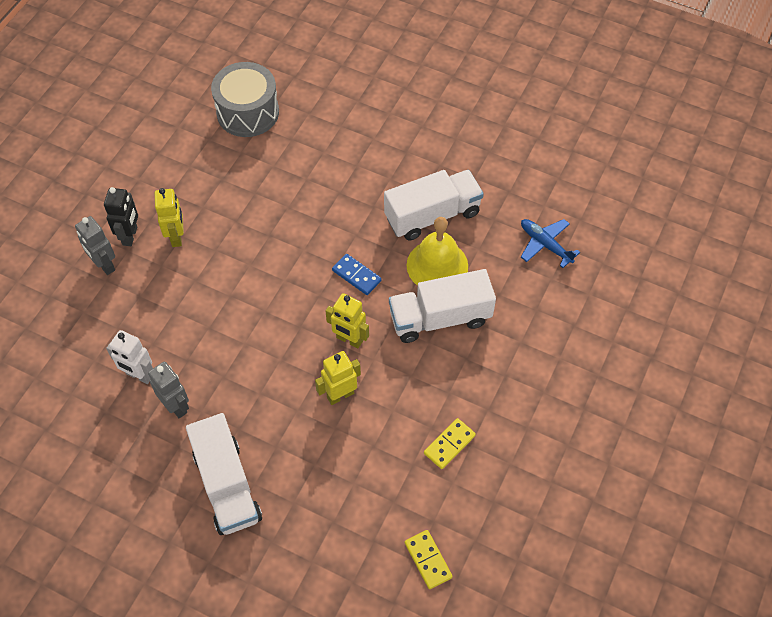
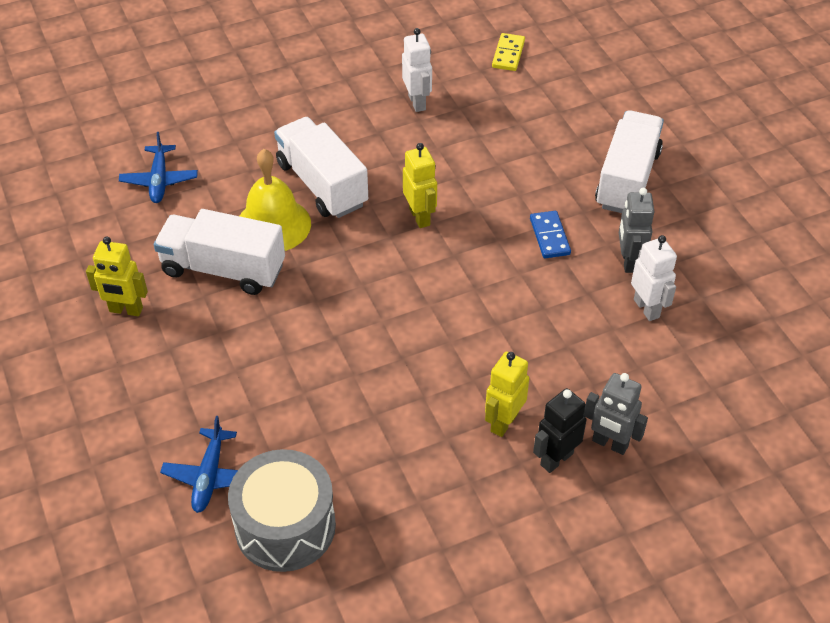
camera: 140 degrees left, 10 degrees down
grey robot [75,216,115,275] -> grey robot turned 120 degrees clockwise [584,373,648,455]
yellow robot [315,351,361,405] -> yellow robot moved to [86,237,148,316]
blue domino [332,254,381,295] -> blue domino moved to [530,211,571,258]
white truck [389,269,496,343] -> white truck turned 150 degrees counterclockwise [274,117,368,218]
yellow domino [424,418,476,469] -> white robot [402,28,432,112]
none -> blue plane [160,416,238,513]

